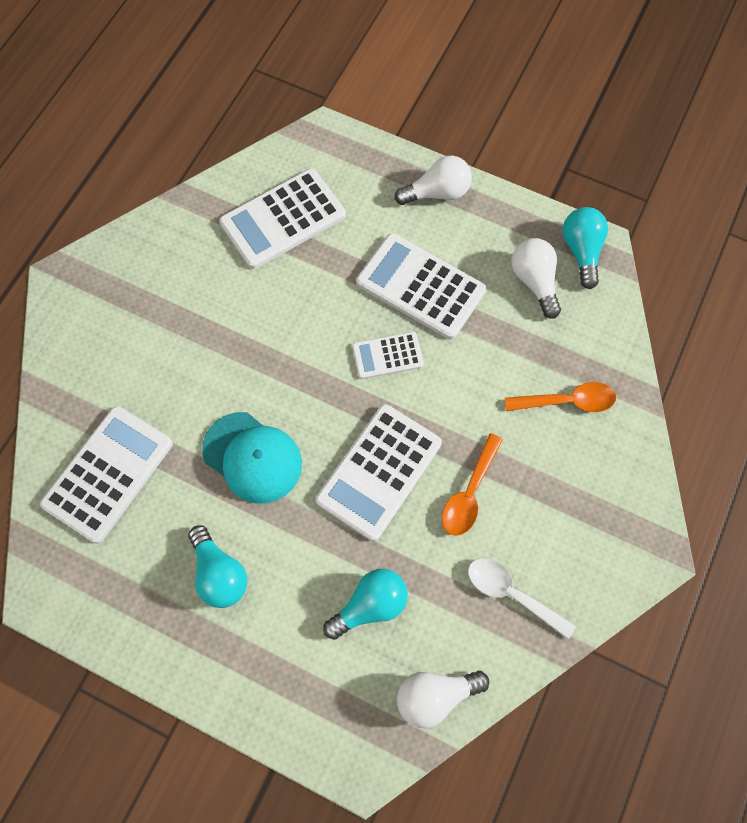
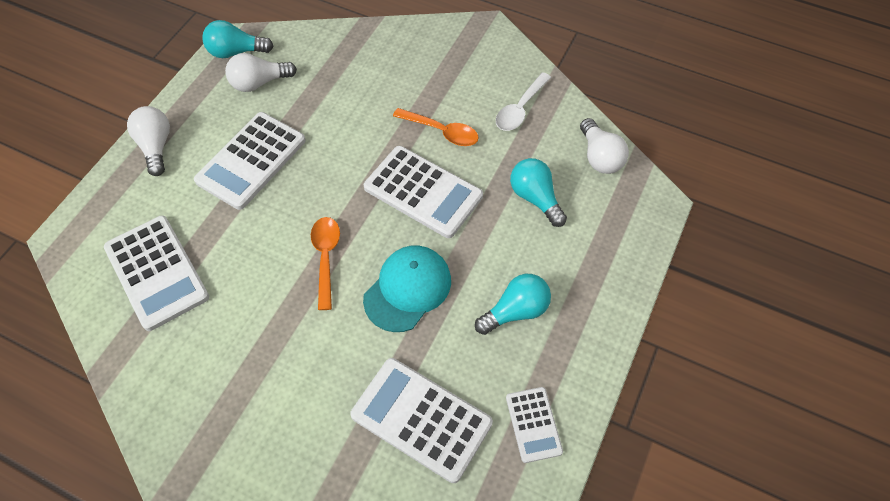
camera: 90 degrees left, 10 degrees down
white calculator [352,332,424,379] -> white calculator moved to [506,387,563,463]
orange spoon [505,382,616,412] -> orange spoon moved to [311,217,340,310]

